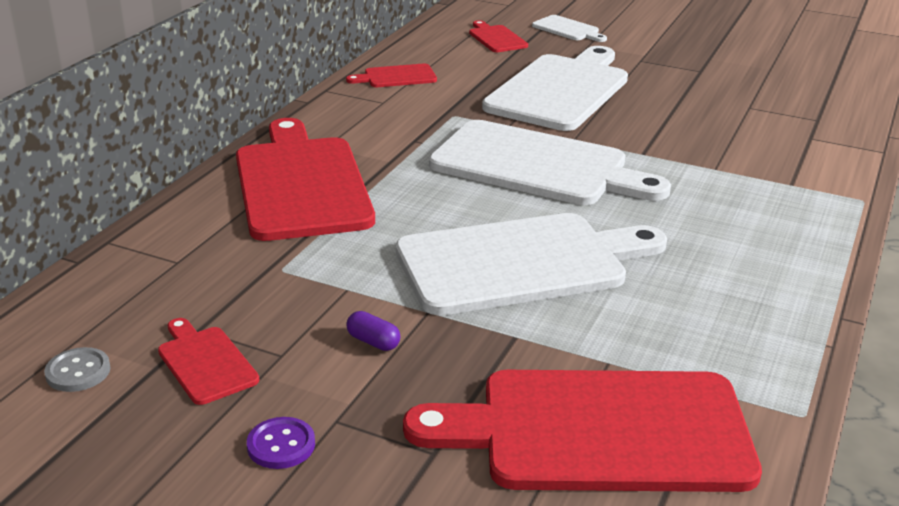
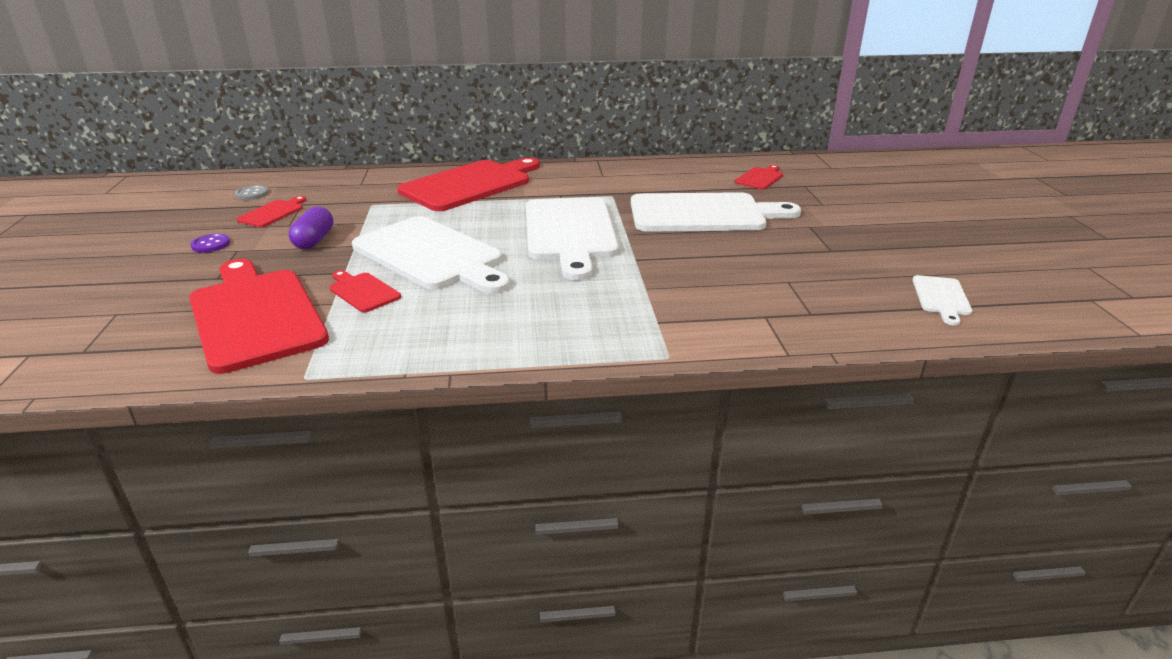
camera: 60 degrees right, 0 degrees up
red cutting board [346,64,437,87] -> red cutting board moved to [330,270,401,312]
purple capsule [346,311,400,351] -> purple capsule [289,206,333,249], size x1.74
white cutting board [532,15,607,42] -> white cutting board moved to [913,275,972,326]

